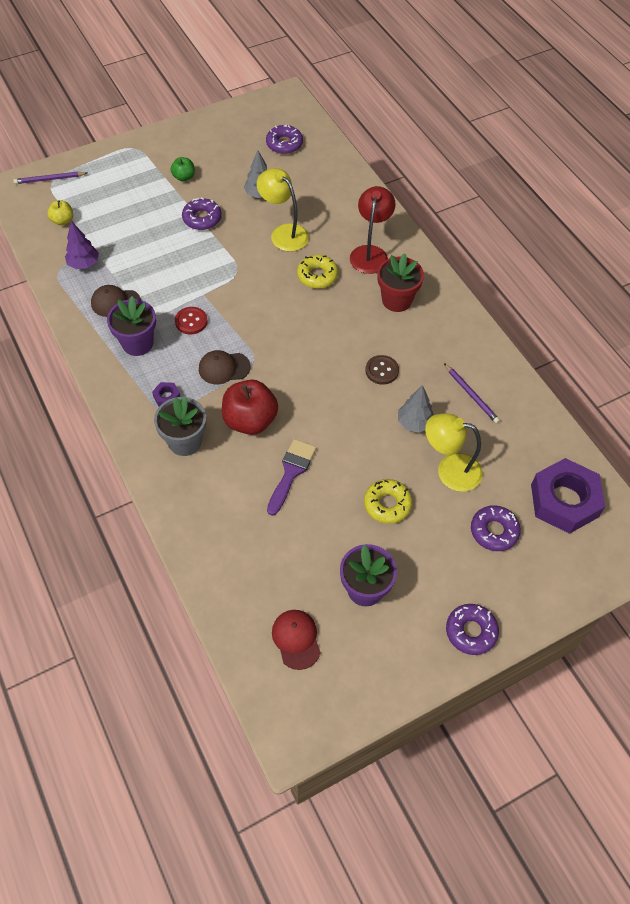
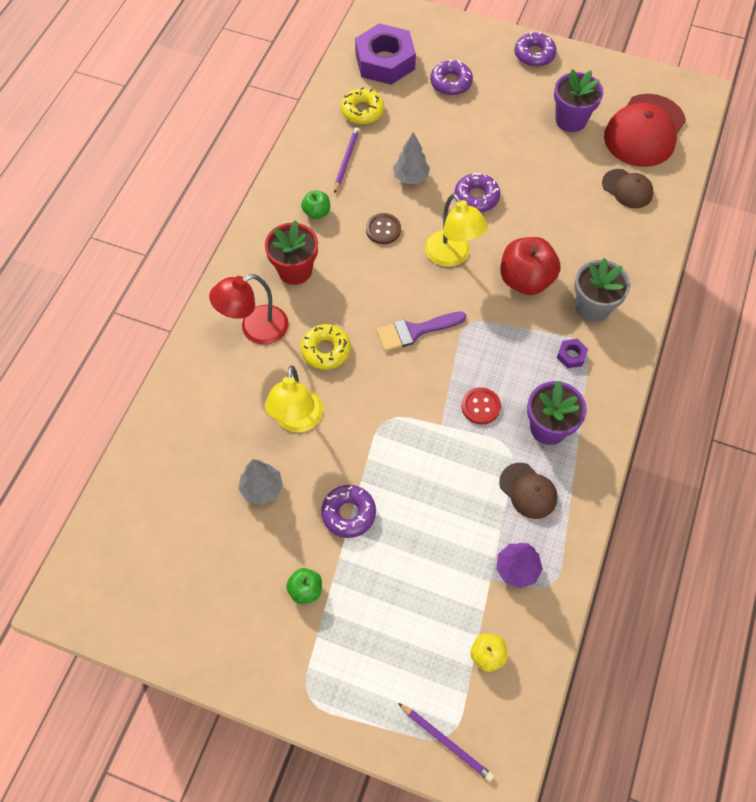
camera: 130 degrees left, 5 degrees up
brown cap [199,350,251,384] -> brown cap moved to [602,169,654,208]
purple donut [266,125,303,154] -> purple donut moved to [454,172,501,212]
purple brush [267,439,316,516] -> purple brush moved to [376,311,466,352]
red cap [272,610,321,670] -> red cap [604,94,686,167], size x1.87
yellow donut [364,479,412,524] -> yellow donut moved to [341,87,384,124]
yellow lamp [425,413,483,492] -> yellow lamp moved to [425,194,488,267]
none -> green apple [301,190,330,219]

